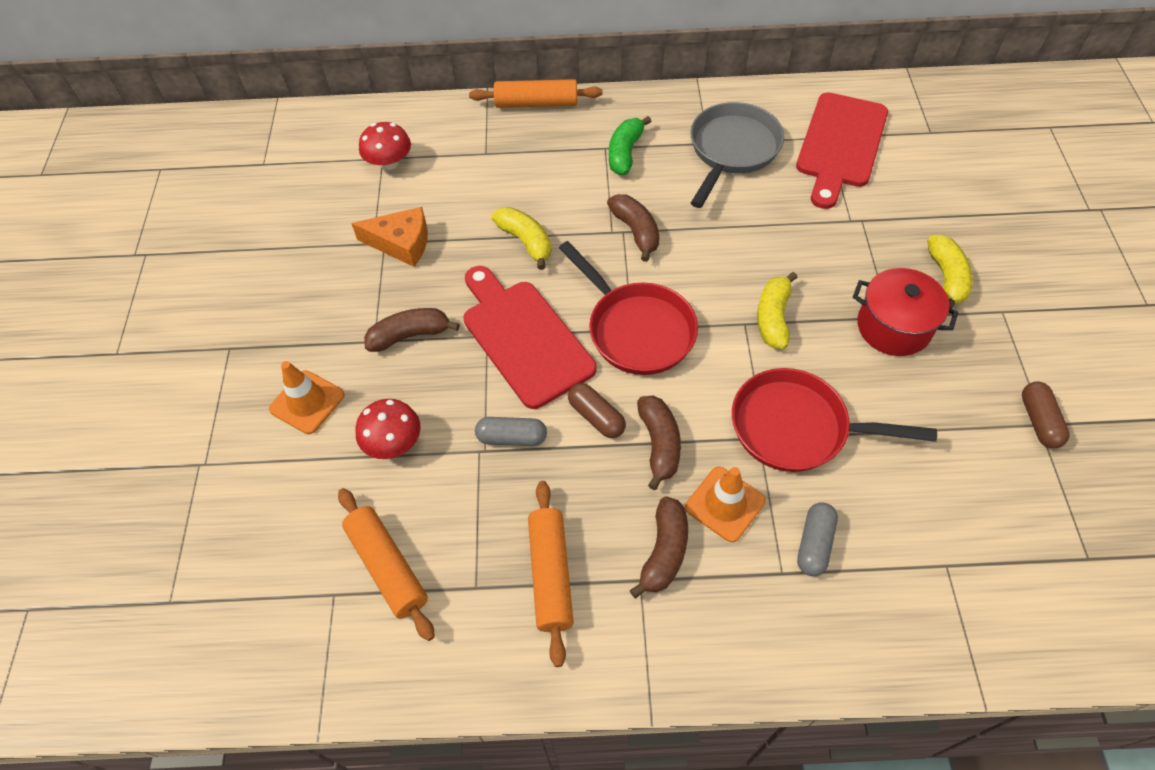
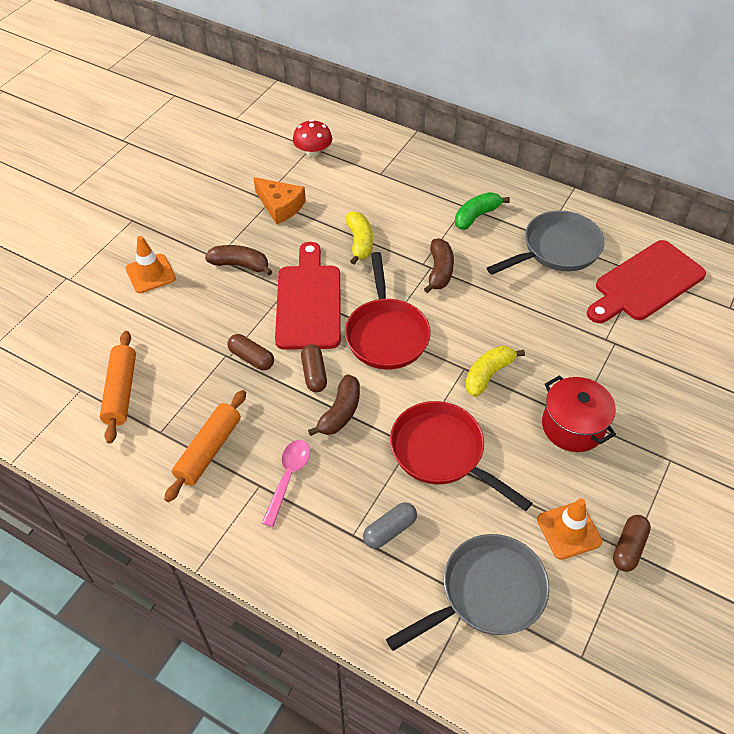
camera: 30 degrees right, 5 degrees down
red mushroom [356,399,421,459] -> none
orange rolling pin [469,79,603,108] -> none
grey capsule [475,417,547,446] -> brown capsule [227,334,274,370]
brown banana [630,497,688,598] -> pink spoon [262,440,310,527]
orange traffic cone [685,467,766,542] -> orange traffic cone moved to [537,498,602,560]
yellow banana [927,235,973,309] -> none
none -> grey pan [386,534,549,651]

